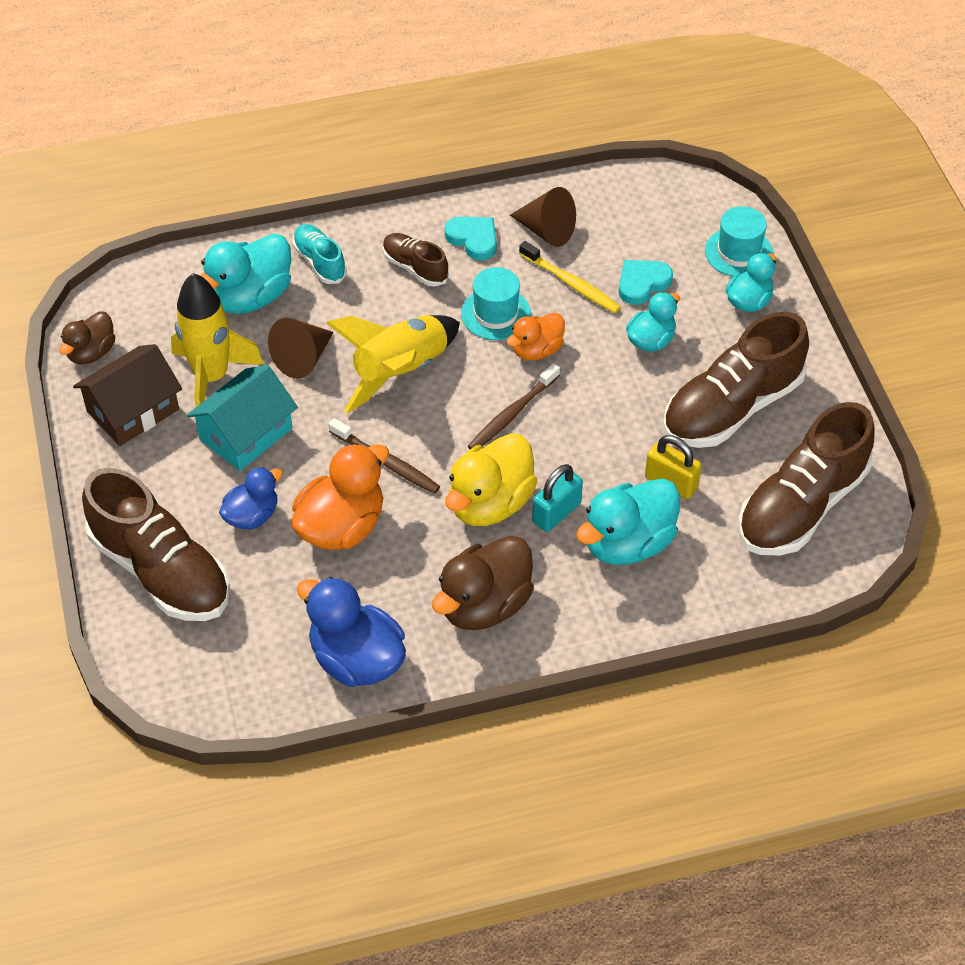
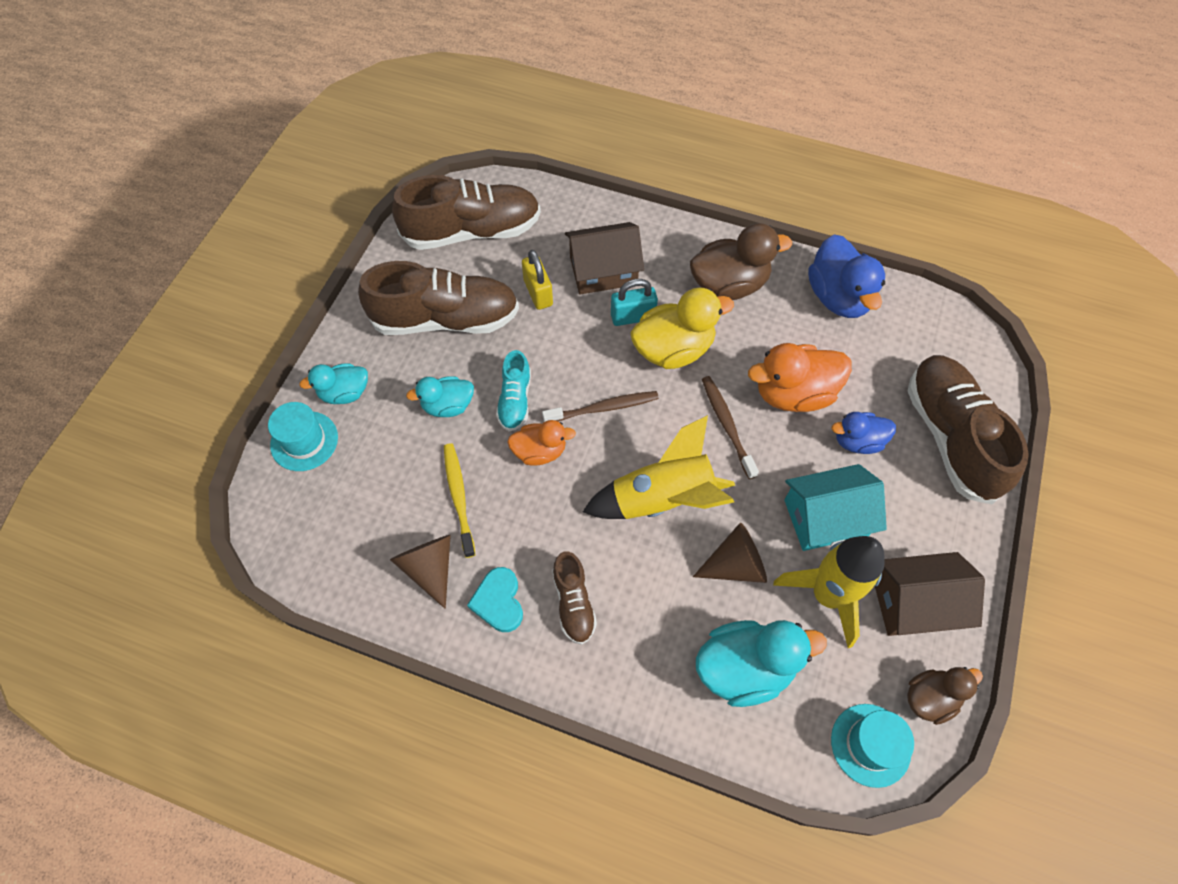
camera: 145 degrees left, 10 degrees up
turquoise shoe [292,224,347,284] -> turquoise shoe moved to [496,350,531,432]
turquoise hat [461,267,531,340] -> turquoise hat moved to [831,704,914,788]
turquoise duck [576,479,680,565] -> brown house [565,222,644,294]
turquoise heart [619,260,673,305] -> none

